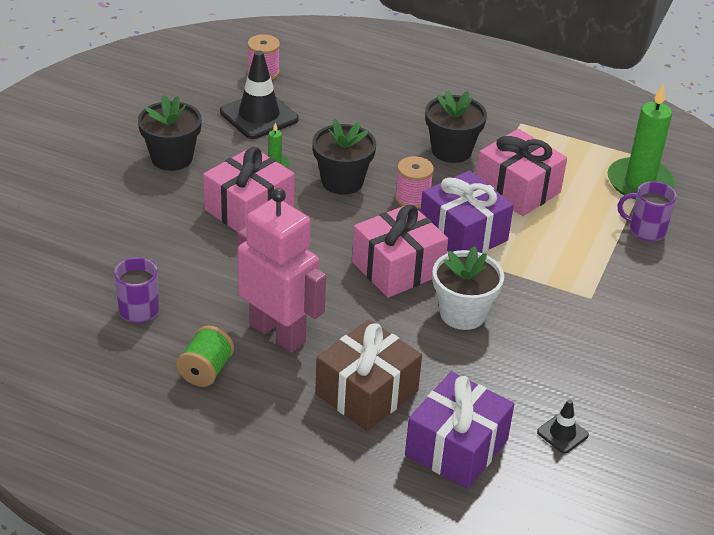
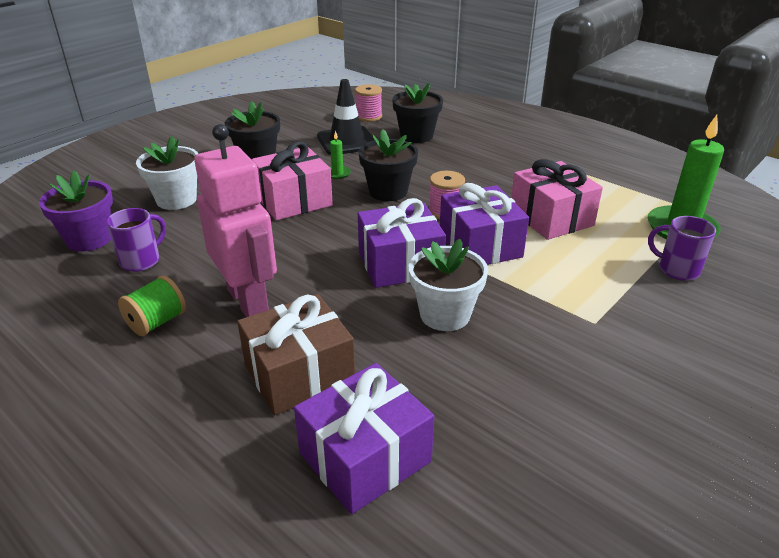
camera: 20 degrees right, 5 degrees down
pink gift [352,203,448,298] -> purple gift [358,198,446,288]
black flower pot [425,91,487,163] -> black flower pot moved to [392,83,443,143]
black traffic cone [537,399,589,454] -> none
none -> purple flower pot [39,171,113,252]
none -> white flower pot [136,136,198,210]

